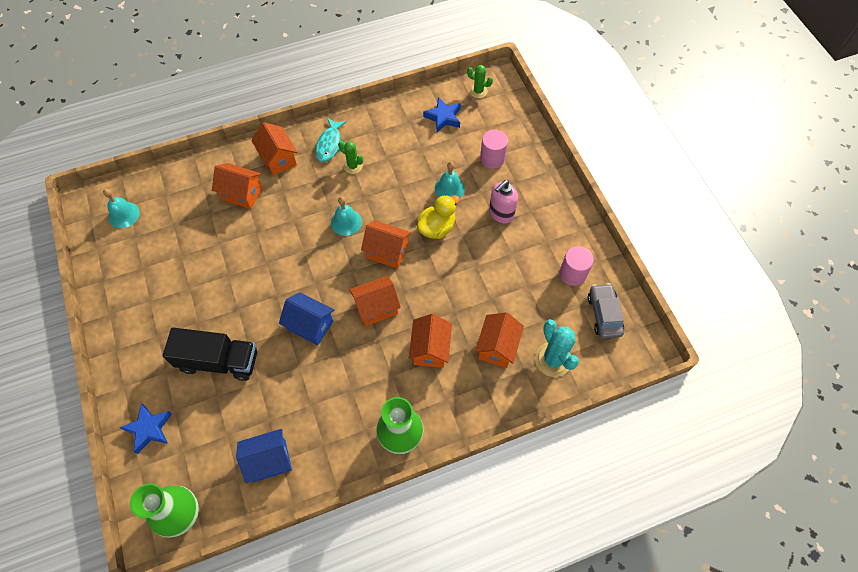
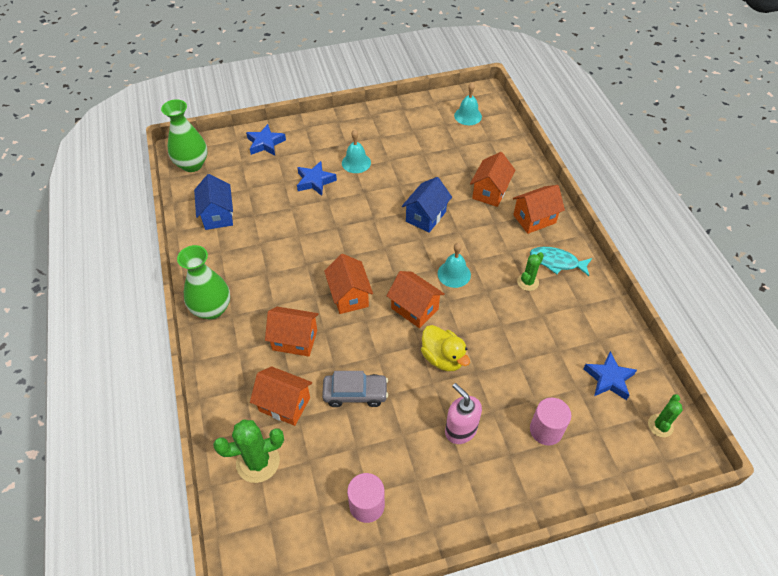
camera: 95 degrees right, 10 degrees down
black truck [163,328,257,381] -> blue star [297,161,337,196]
blue house [279,292,334,345] -> blue house moved to [402,177,452,233]
orange house [361,220,411,269] -> orange house turned 75 degrees counterclockwise [387,271,445,328]
turquoise bell [435,162,465,198] -> turquoise bell moved to [342,129,371,173]
turquoise cactus [535,319,579,377] -> green cactus [213,419,284,483]
grey car [588,283,624,339] -> grey car moved to [322,371,388,407]

